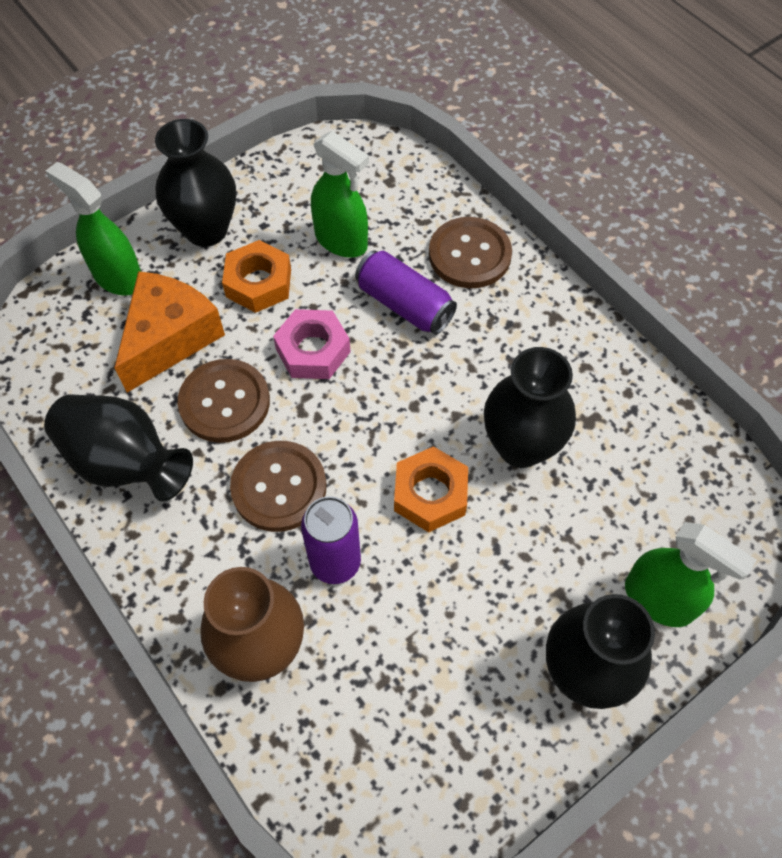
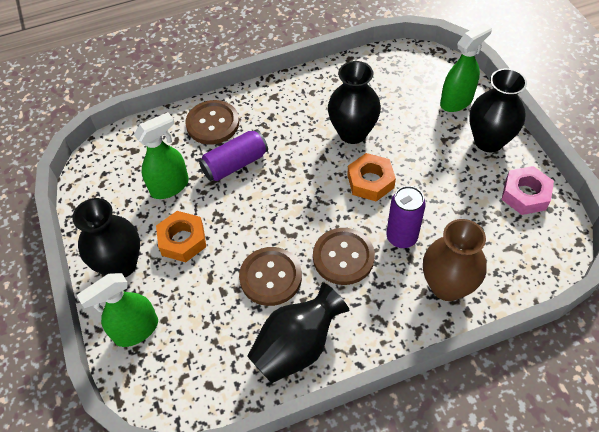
camera: 70 degrees left, 5 degrees down
orange cheese [114,271,225,393] -> none
pink nut [273,309,350,379] -> pink nut moved to [501,166,554,215]

